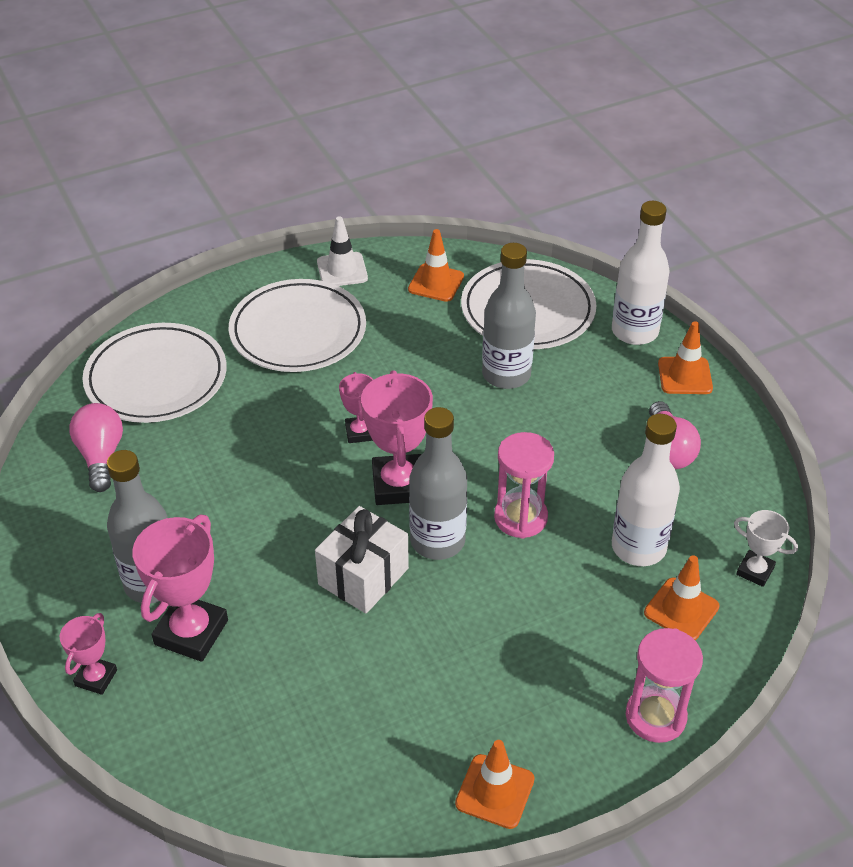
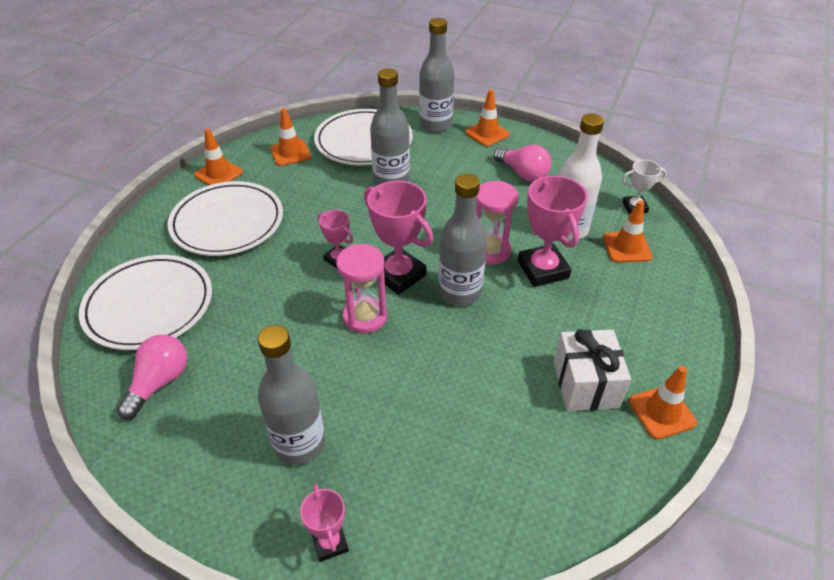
camera: 40 degrees left, 0 degrees up
pink light bulb [69,403,123,492] -> pink light bulb turned 75 degrees clockwise [117,334,187,419]
pink trophy [132,515,228,662] -> pink trophy moved to [518,176,588,287]
white gift [315,506,409,614] -> white gift moved to [554,329,631,411]
white traffic cone [317,216,368,286] -> orange traffic cone [194,128,243,185]
white bottle [612,201,670,345] -> grey bottle [419,18,454,133]
pink hourglass [626,628,703,743] -> pink hourglass moved to [336,244,387,333]

